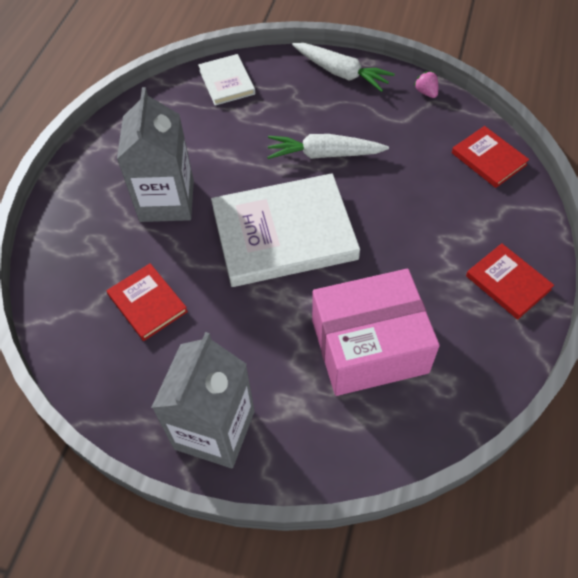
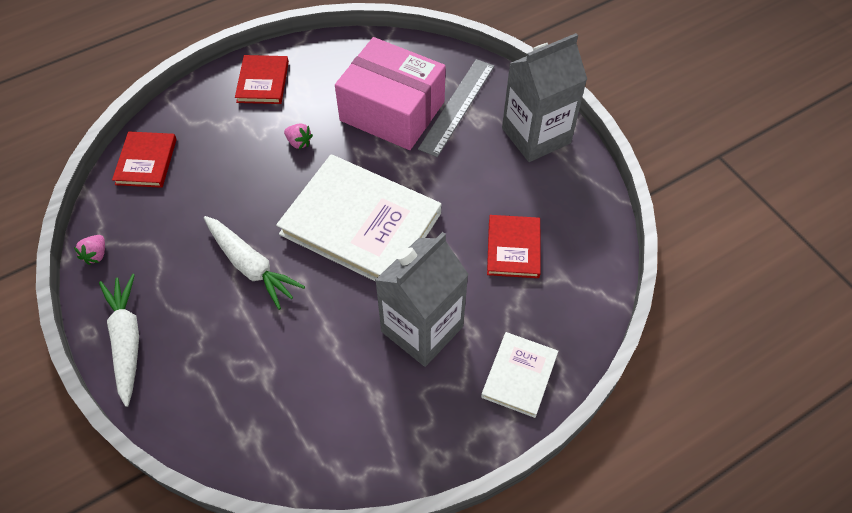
camera: 140 degrees left, 0 degrees up
white book [198,54,255,106] -> white book moved to [481,332,558,418]
none -> pink strawberry [284,124,313,149]
none -> grey ruler [418,59,494,157]

